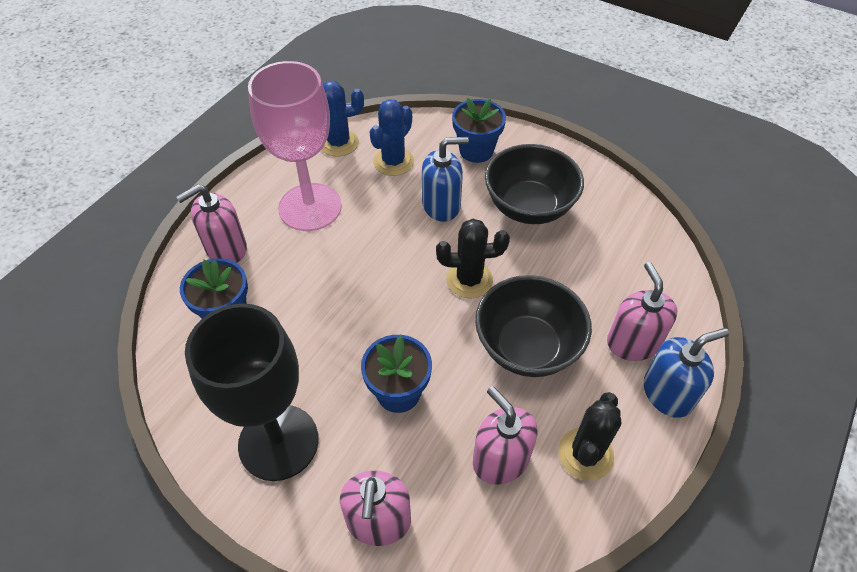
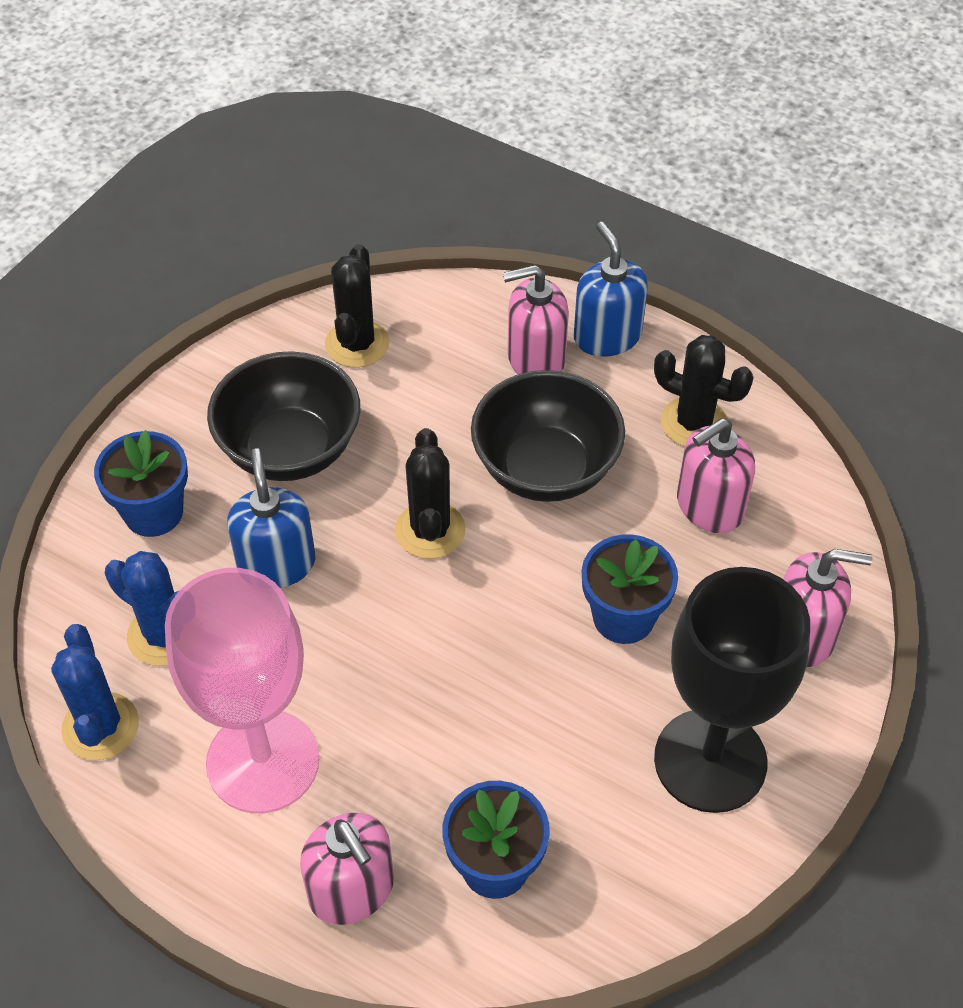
camera: 90 degrees left, 0 degrees up
none -> black cactus [325,244,389,368]

